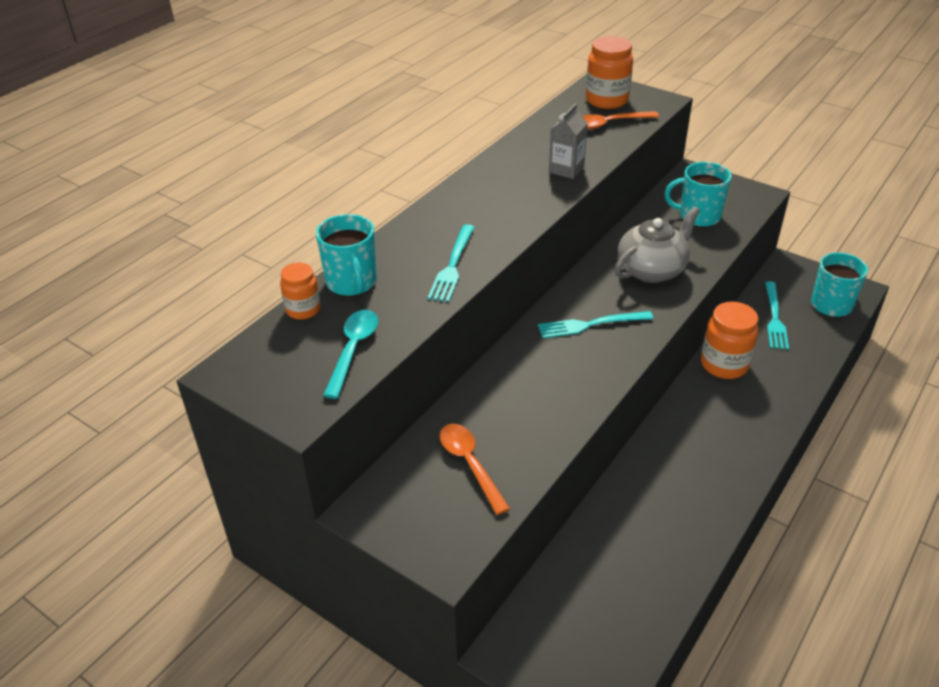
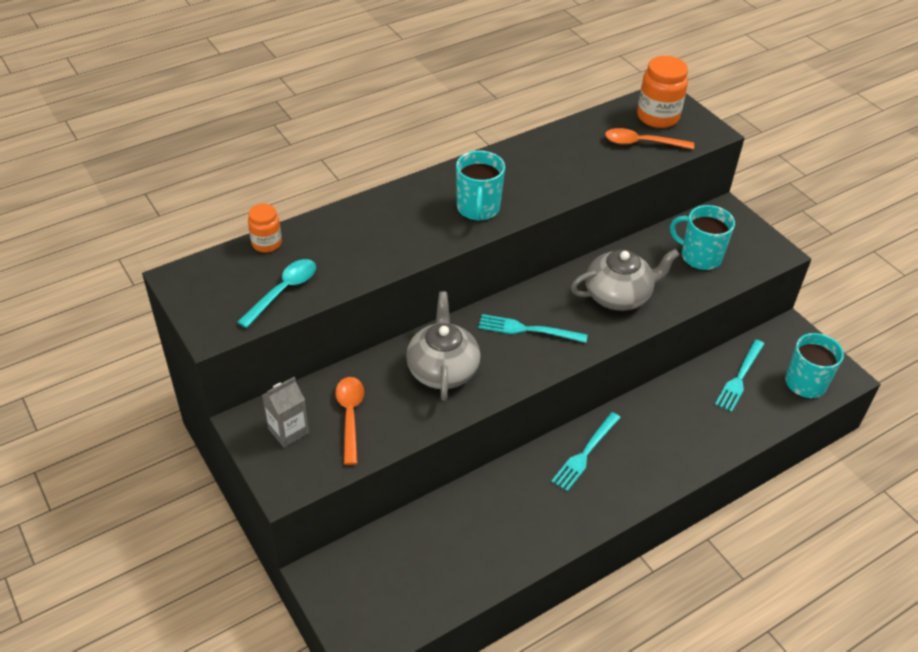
camera: 20 degrees right, 5 degrees up
turquoise mug [316,214,377,297] -> turquoise mug moved to [456,151,505,221]
turquoise fork [428,224,475,302] -> turquoise fork moved to [551,412,621,491]
grey carton [549,103,588,179] -> grey carton moved to [262,377,309,447]
orange jar [701,302,758,379] -> none
none -> grey teapot [406,291,481,401]

